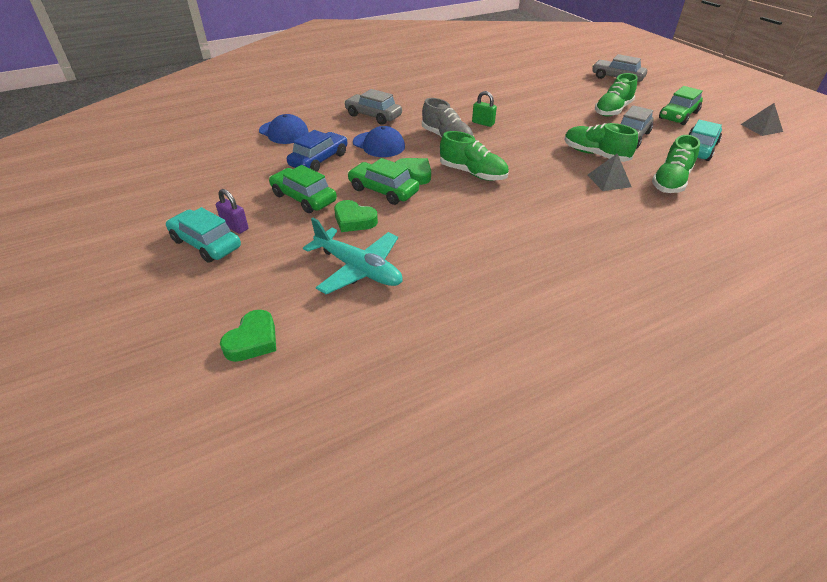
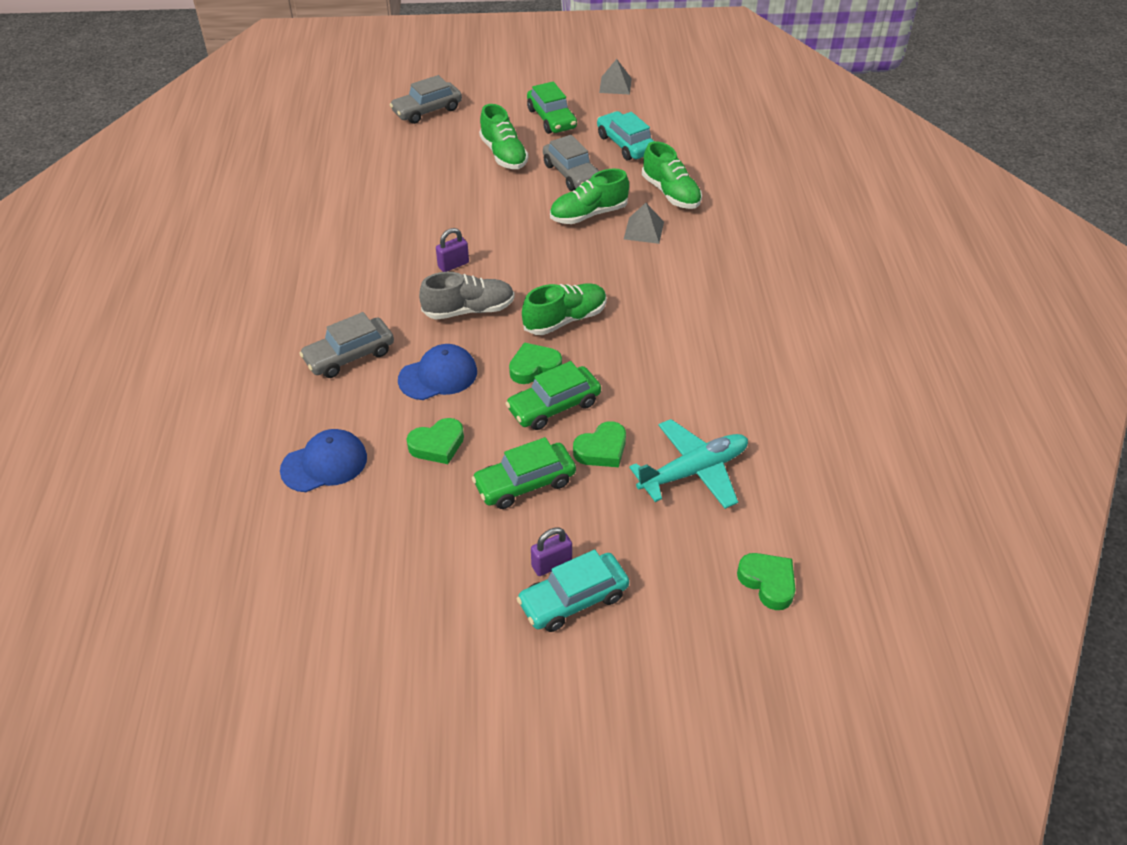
camera: 65 degrees left, 5 degrees up
blue car [287,130,347,172] -> green heart [407,418,464,464]
green padlock [472,91,497,127] -> purple padlock [436,228,469,272]

